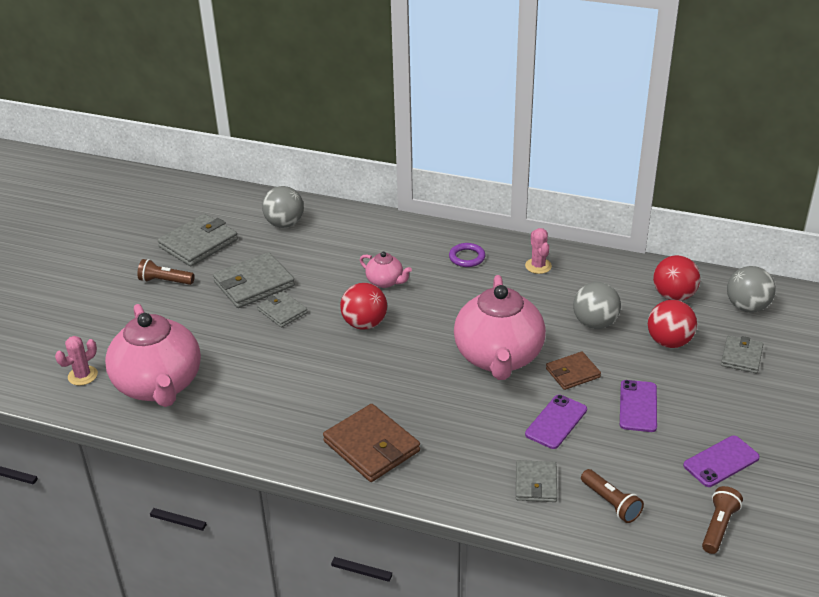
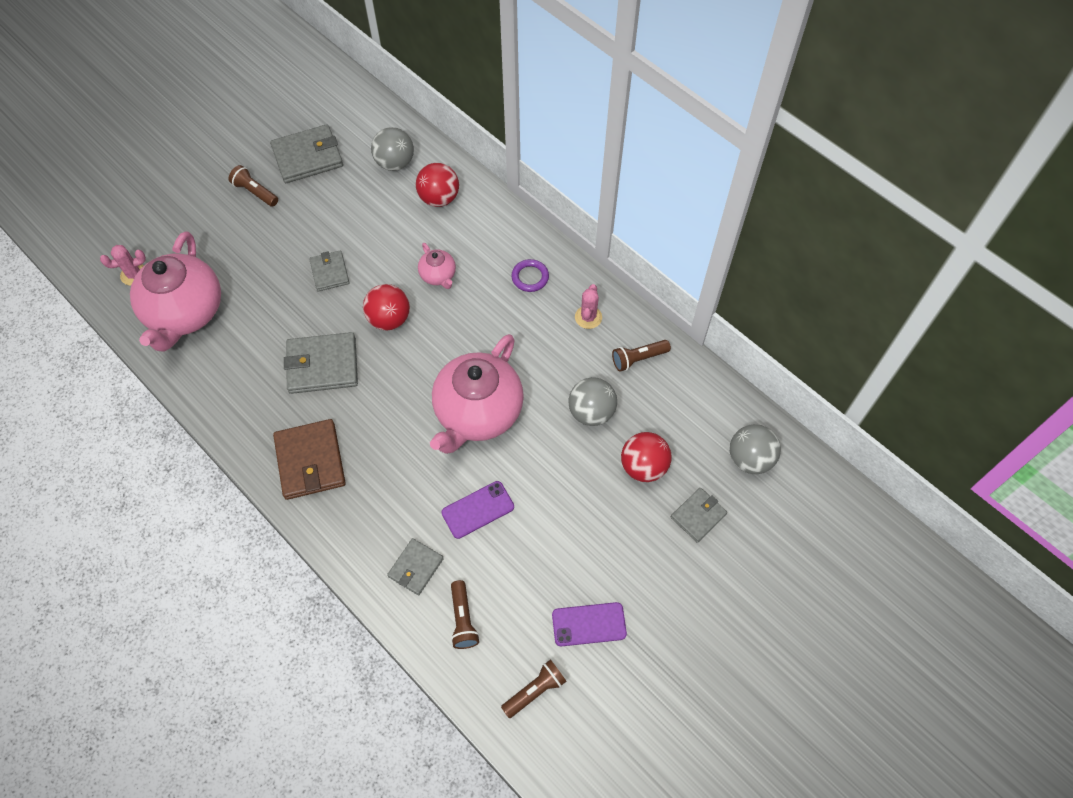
camera: 25 degrees right, 25 degrees up
grey wallet [213,252,295,308] -> grey wallet moved to [284,332,358,394]
brown wallet [546,352,601,390] -> none
purple phone [620,380,657,432] -> none
red ball [653,255,700,301] -> red ball moved to [416,163,459,207]
none -> brown flashlight [612,340,671,372]

